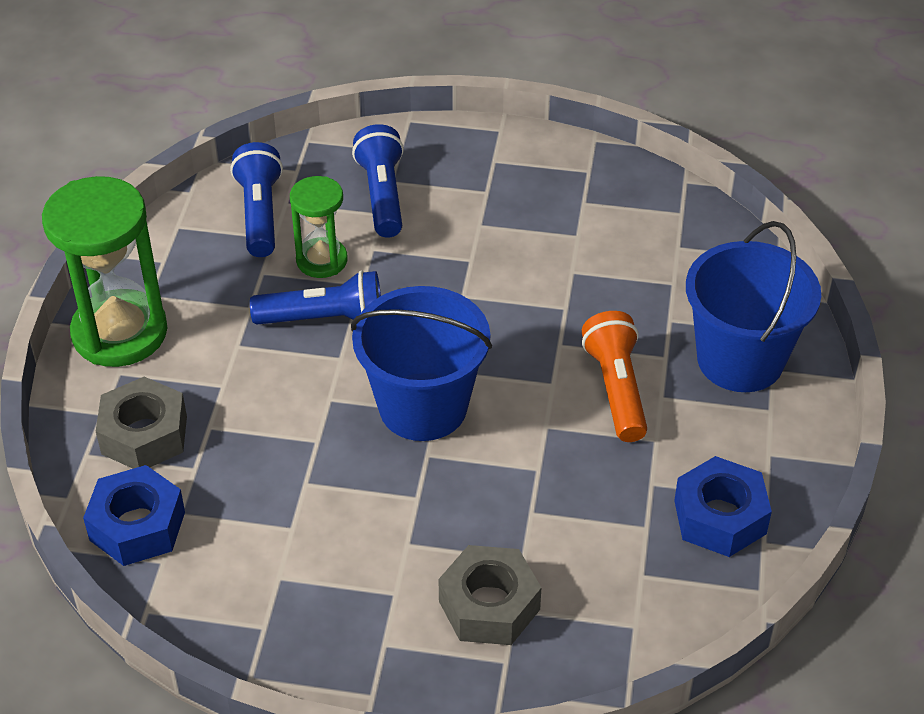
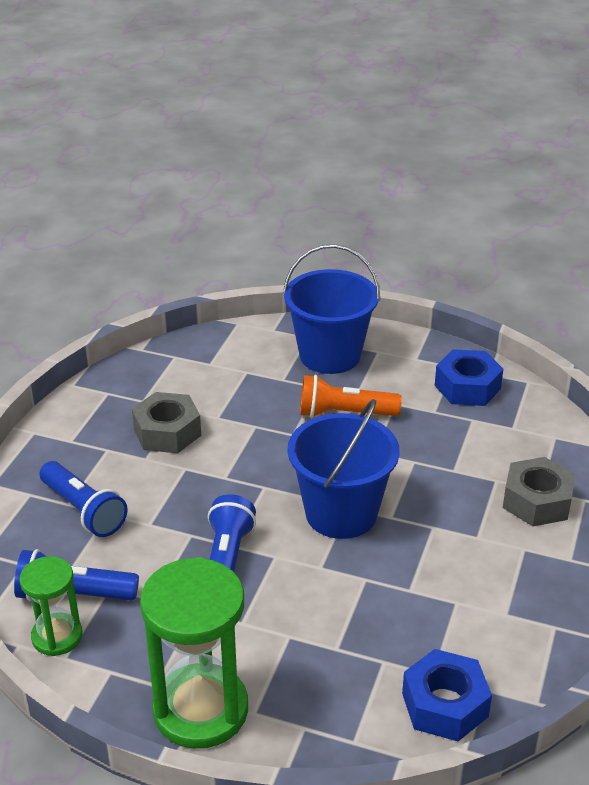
camera: 80 degrees left, 10 degrees down
grey nut [96,377,187,469] -> grey nut moved to [132,392,201,453]
green hourglass [290,176,347,278] -> green hourglass moved to [19,556,82,656]
blue flashlight [352,124,404,238] -> blue flashlight turned 135 degrees counterclockwise [39,461,128,537]

